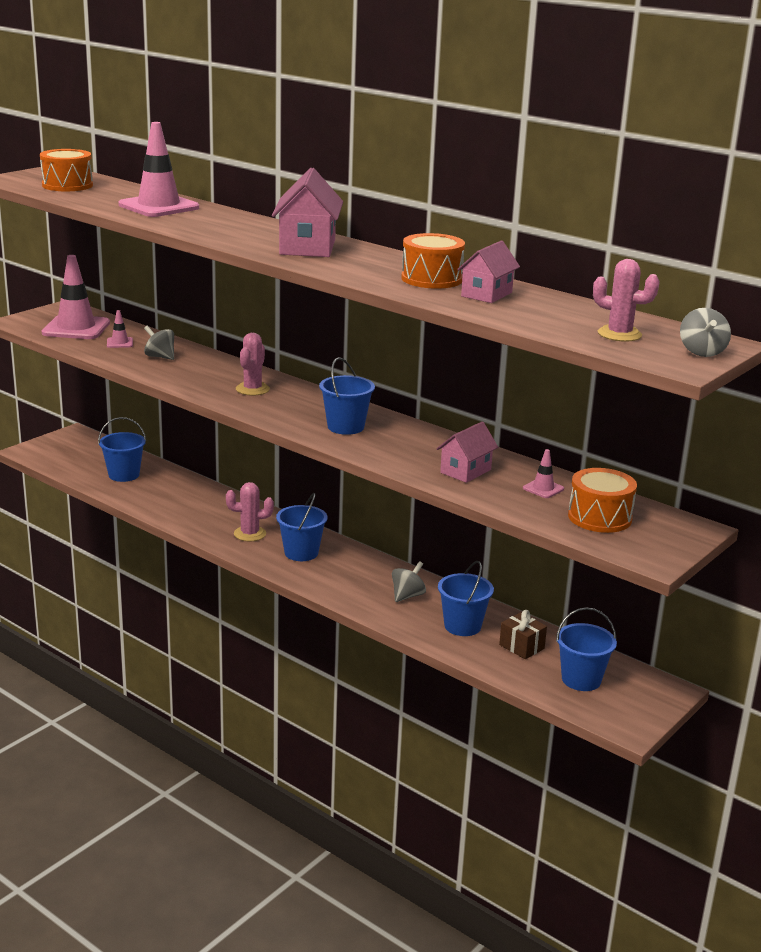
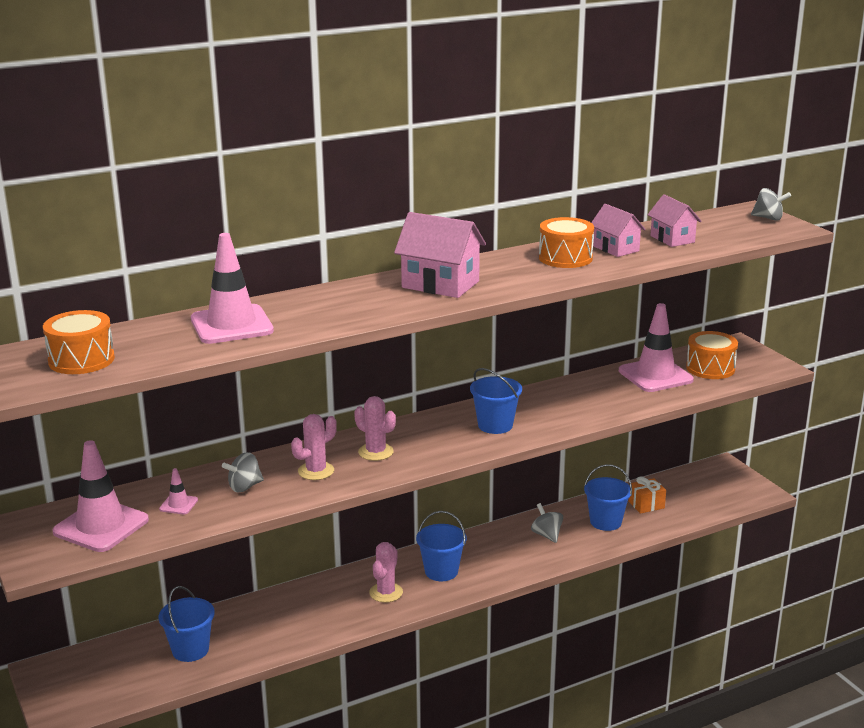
camera: 65 degrees left, 0 degrees up
pink house [437,422,498,483] -> pink house moved to [647,194,702,247]
brown gift [499,610,547,659] -> orange gift [629,476,666,514]
pink traffic cone [523,449,564,498] -> pink traffic cone [619,303,694,392], size x2.26
blue bucket [556,607,617,691] -> none
pink cactus [593,259,660,342] -> pink cactus moved to [291,414,337,480]

